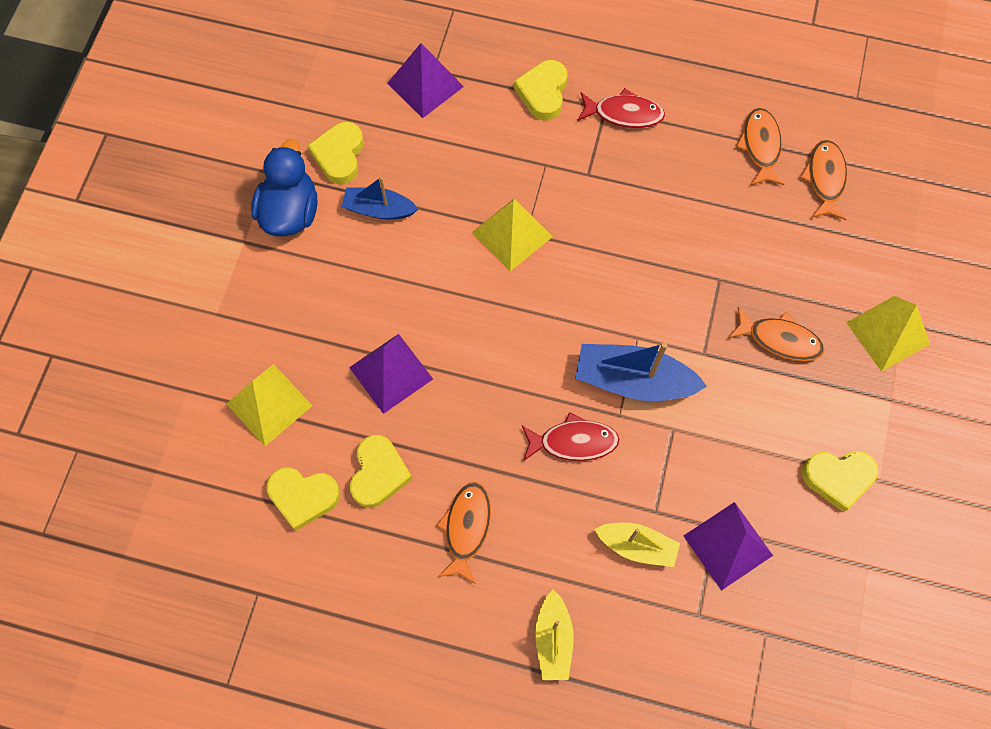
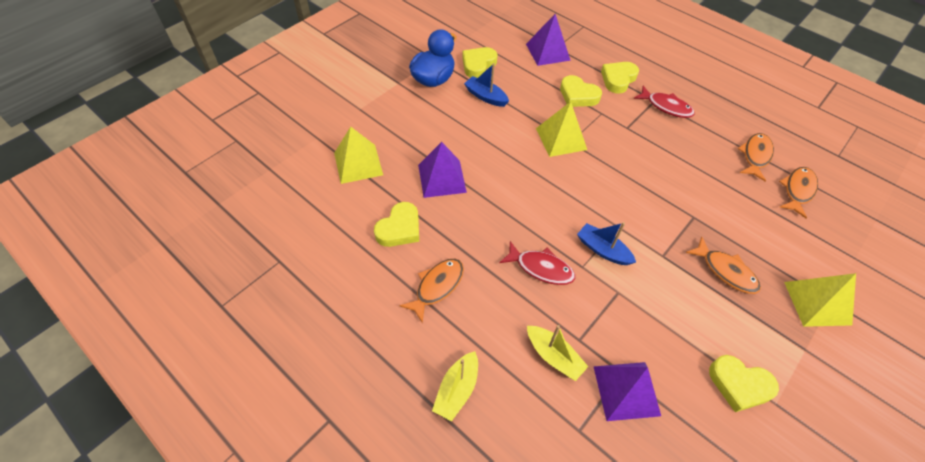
camera: 25 degrees right, 15 degrees down
yellow heart [267,467,340,531] -> yellow heart moved to [560,75,602,107]
blue boat [575,342,707,401] -> blue boat [577,222,636,265], size x0.63

